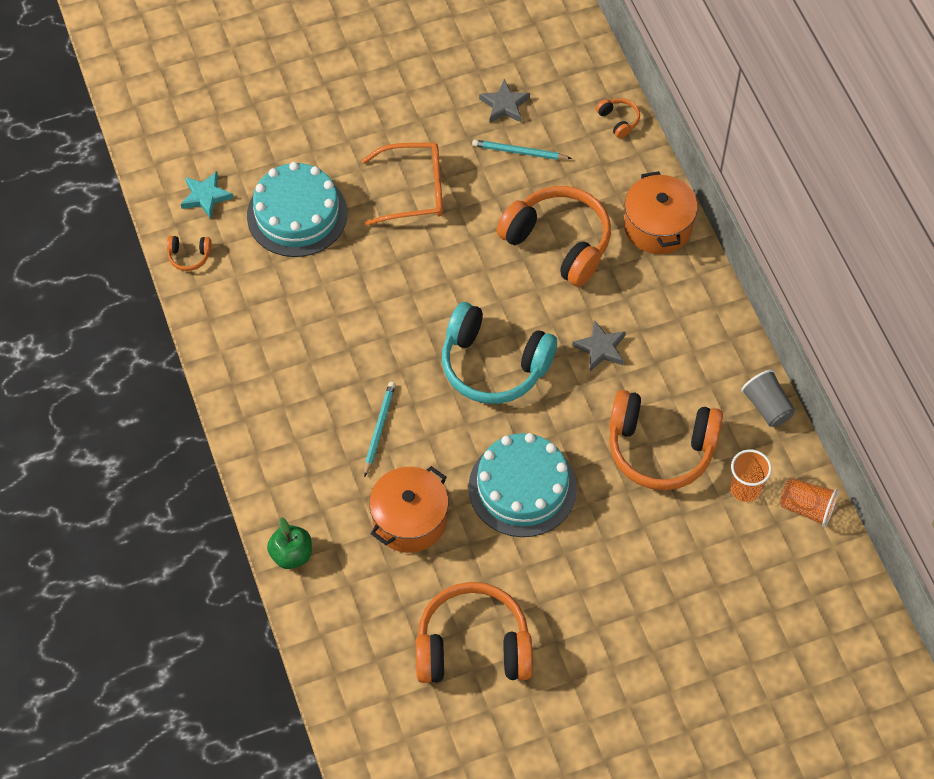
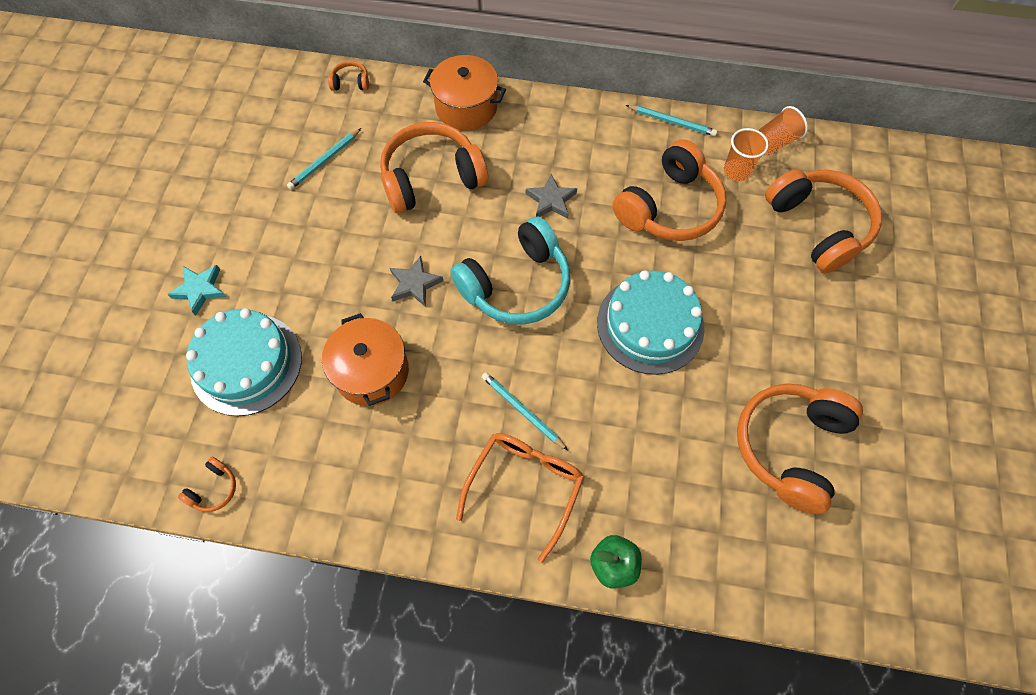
camera: 60 degrees left, 5 degrees up
turquoise star [181,171,233,219] -> turquoise star moved to [167,265,226,315]
orange glasses [362,143,443,226] -> orange glasses moved to [456,433,584,563]
orange pot [369,466,448,553] -> orange pot moved to [322,313,409,406]
grey star [479,79,530,123] -> grey star moved to [390,256,443,307]
grey cup [741,369,795,427] -> turquoise pencil [626,105,718,136]
none -> orange headphones [765,169,882,273]

